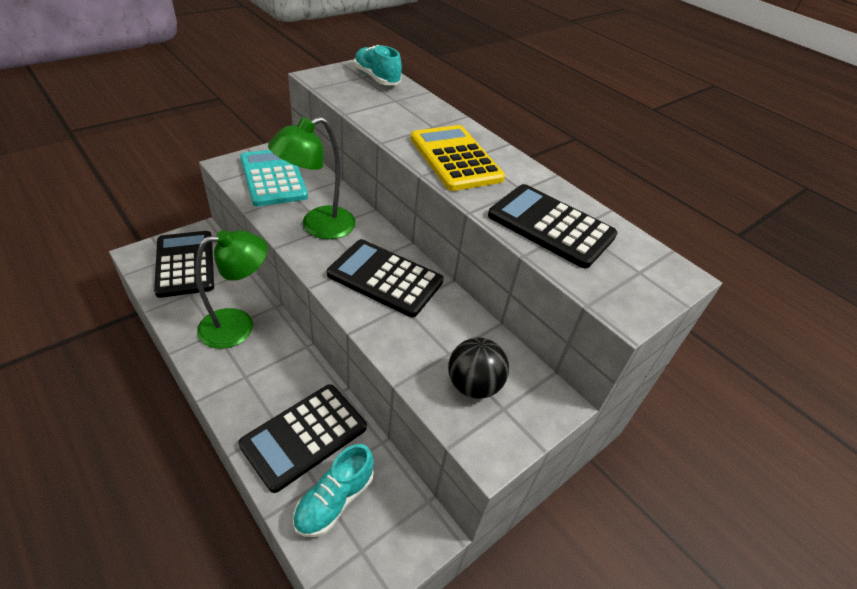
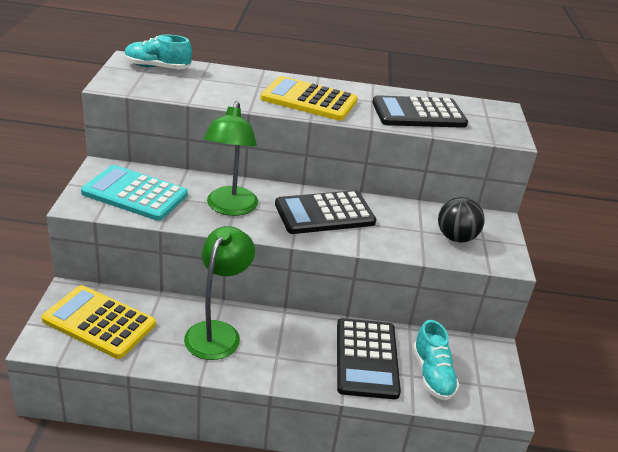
camera: 45 degrees left, 10 degrees down
black calculator [154,231,214,298] -> yellow calculator [41,285,156,359]

